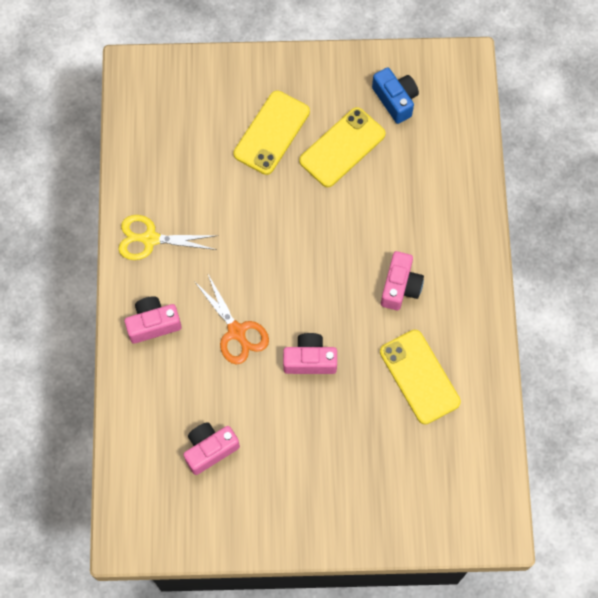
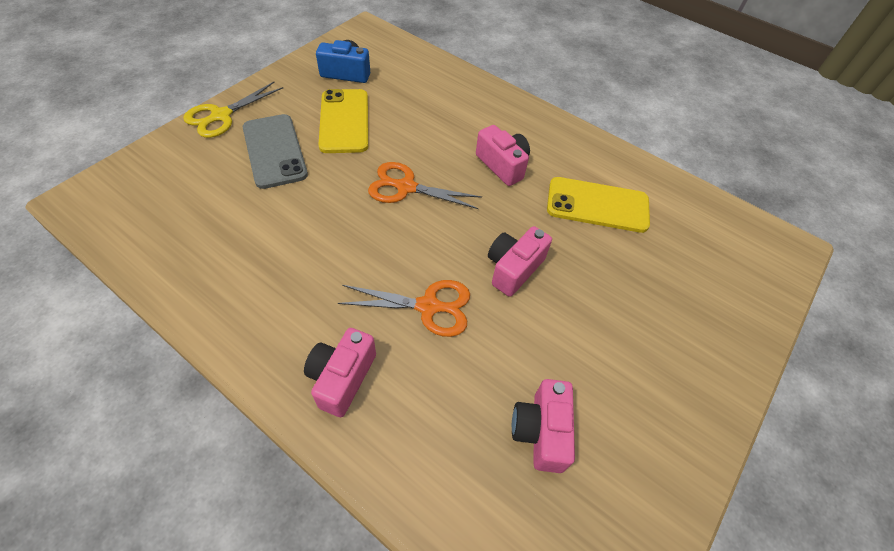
camera: 55 degrees left, 15 degrees down
yellow scissors [118,215,218,260] -> yellow scissors moved to [183,82,283,138]
yellow phone [233,91,310,175] -> grey phone [243,114,308,189]
none -> orange scissors [368,162,482,209]

